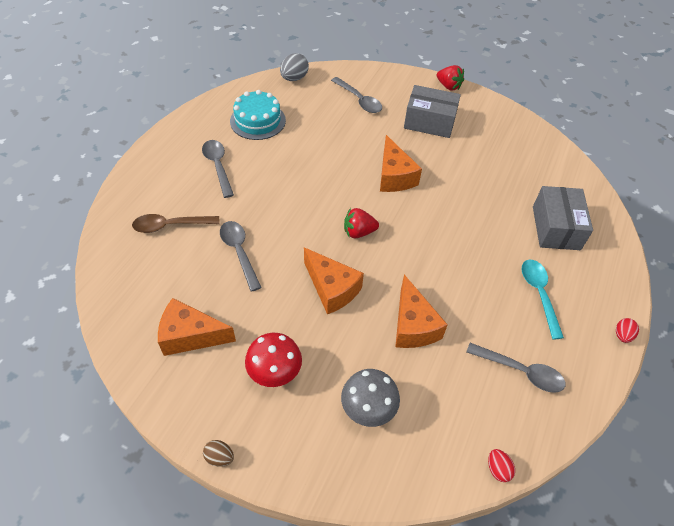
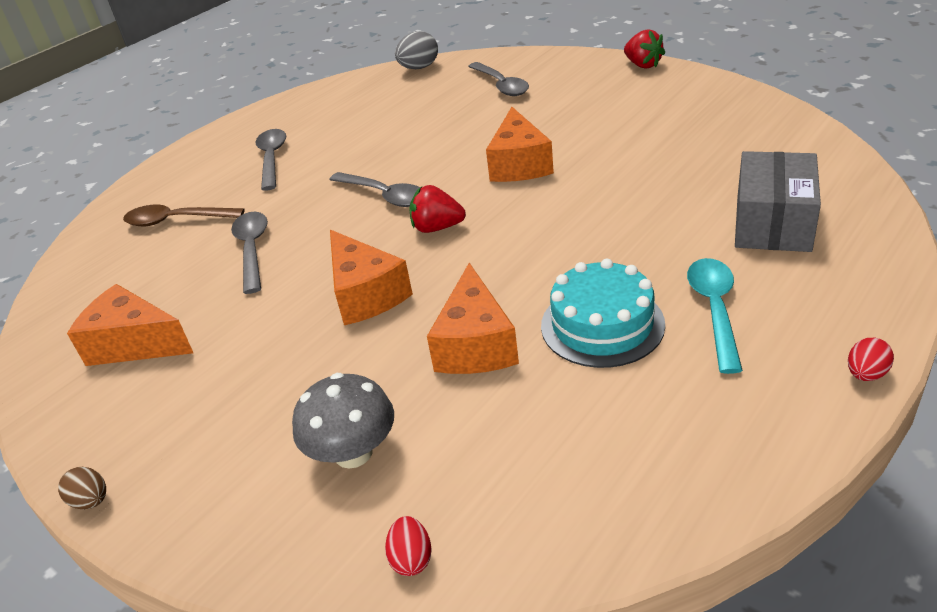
camera: 20 degrees right, 15 degrees down
turquoise cake [230,90,286,140] -> turquoise cake moved to [541,259,665,368]
red mushroom [245,333,302,387] -> none
grey box [404,85,461,138] -> none
grey spoon [466,343,565,393] -> grey spoon moved to [329,172,420,207]
red egg [488,449,515,482] -> red egg moved to [385,516,432,576]

